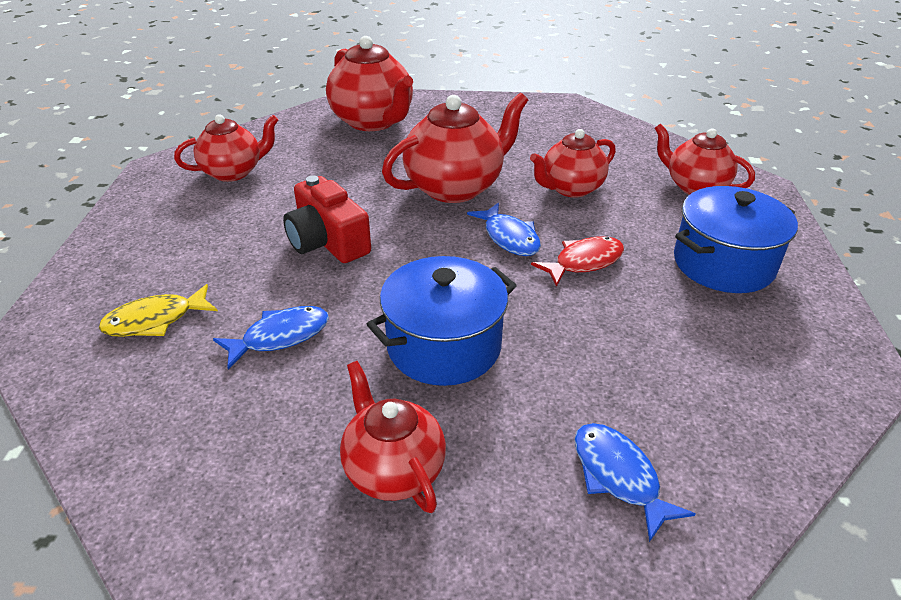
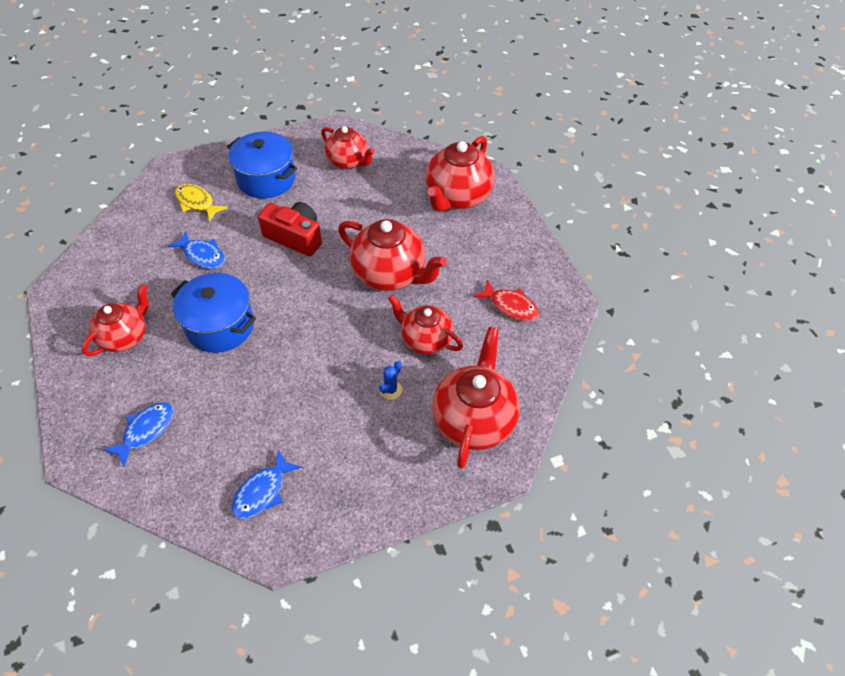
camera: 65 degrees right, 15 degrees up
red camera [283,176,371,263] -> red camera turned 90 degrees clockwise [258,202,322,256]
blue fish [467,203,541,256] -> blue fish moved to [232,449,302,519]
red fish [531,236,624,287] -> red fish moved to [473,279,539,321]
red teapot [655,123,755,195] -> red teapot [432,327,520,469], size x1.53
blue pot [674,186,798,293] -> blue pot moved to [227,131,297,199]
none -> blue cactus [379,361,402,400]

